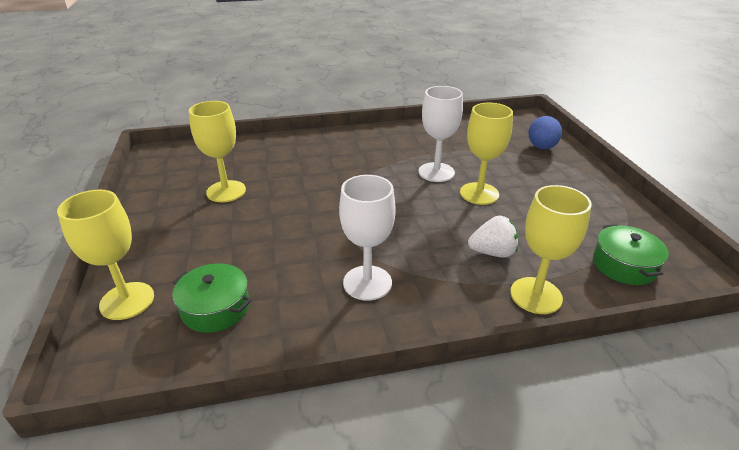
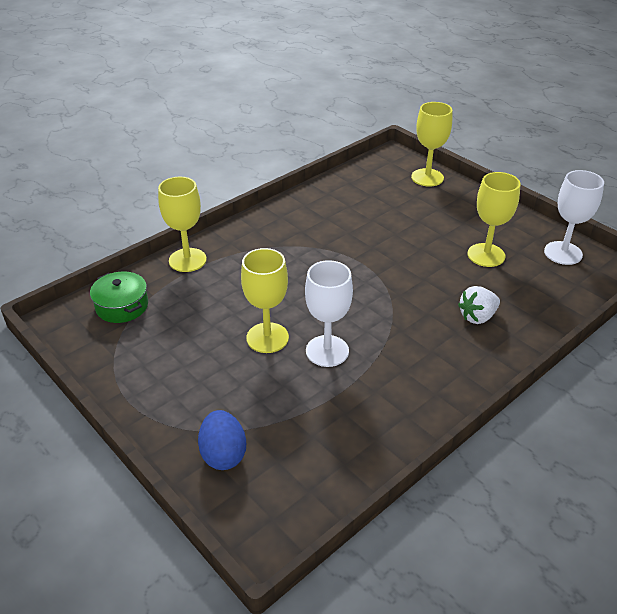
camera: 150 degrees right, 5 degrees up
green pot [172,263,252,333] -> none
white goblet [339,175,395,301] -> white goblet moved to [544,170,604,265]
white strawberry [468,216,519,258] -> white strawberry moved to [458,286,500,324]

